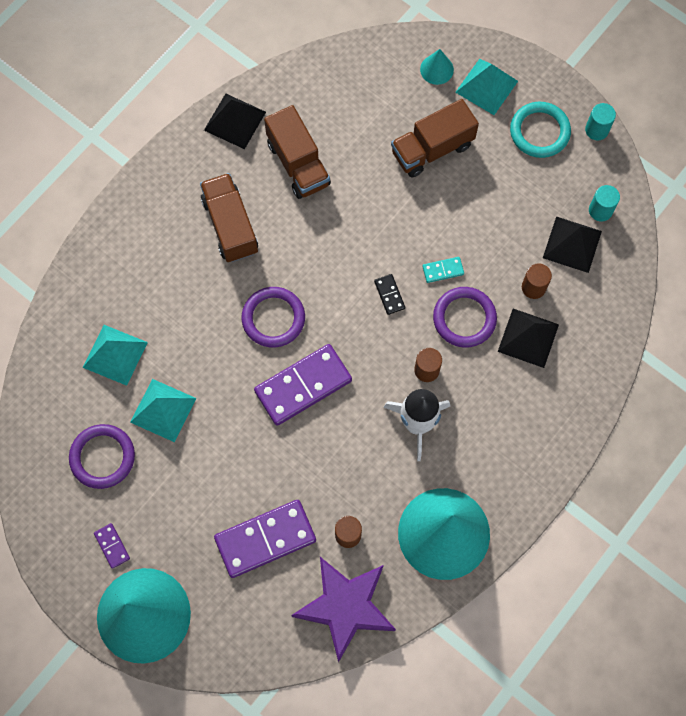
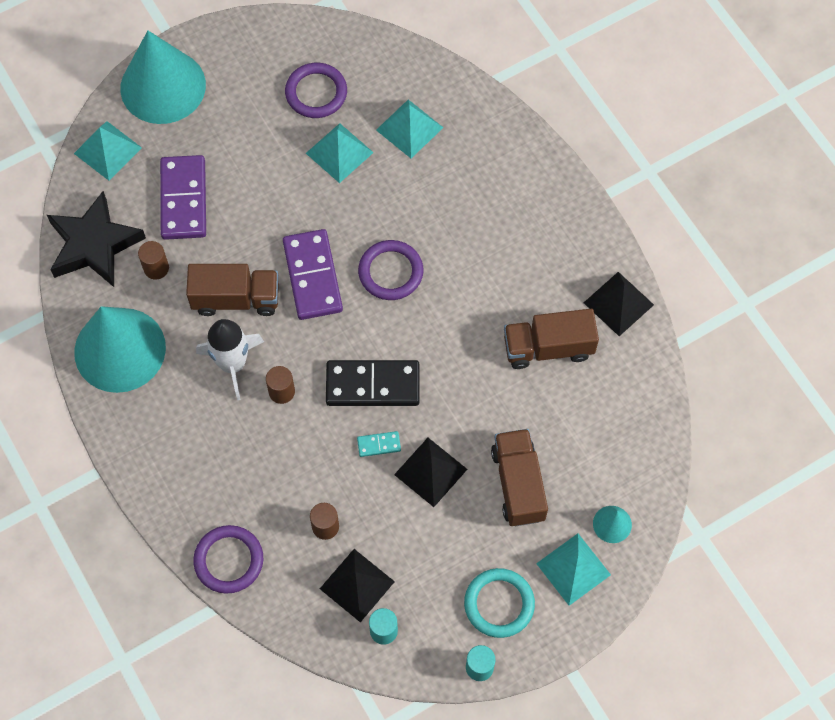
camera: 110 degrees right, 5 degrees down
purple domino [94,523,130,569] -> none
brown truck [200,173,258,262] -> brown truck moved to [186,264,279,316]
purple star [291,557,396,663] -> black star [47,191,146,287]
black domino [374,274,405,315] -> black domino [326,360,420,406], size x2.25
turquoise domino [422,257,464,283] -> turquoise domino turned 75 degrees clockwise [357,431,401,457]
purple ring [433,287,497,348] -> purple ring moved to [193,525,263,594]
black pyramid [498,309,559,368] -> black pyramid moved to [394,438,467,507]
none -> turquoise pyramid [74,121,142,181]

